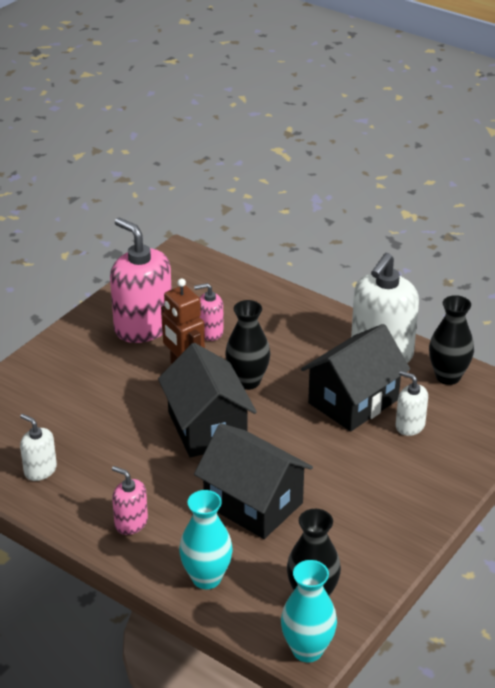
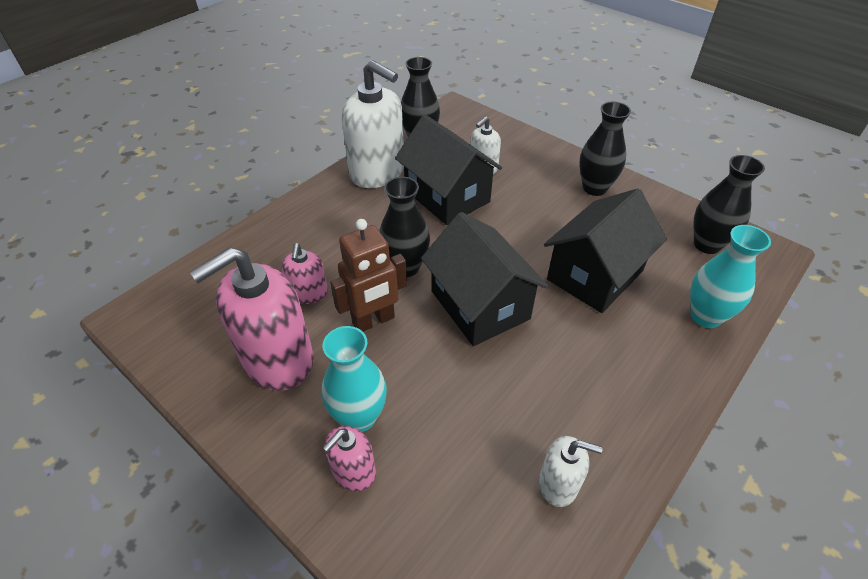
camera: 85 degrees left, 10 degrees up
white soap dispenser [20,414,57,481] -> white soap dispenser turned 120 degrees counterclockwise [539,436,603,507]
pink soap dispenser [112,466,148,535] -> pink soap dispenser moved to [323,426,376,492]
black house [158,343,257,458] -> black house turned 75 degrees clockwise [421,212,548,346]
turquoise vase [281,560,337,662] -> turquoise vase moved to [322,326,387,432]
none -> black vase [579,102,631,196]

